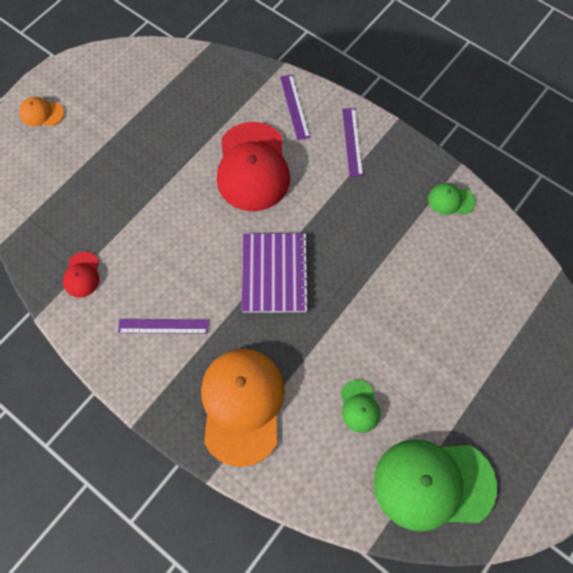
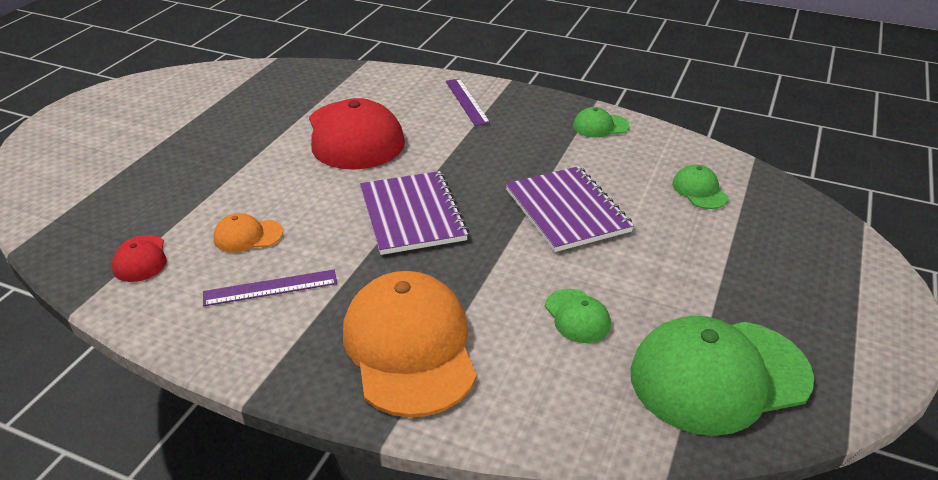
camera: 15 degrees left, 30 degrees down
orange cap [19,97,64,126] -> orange cap moved to [213,213,283,253]
purple ruler [280,75,310,140] -> none
none -> purple notebook [506,166,634,252]
none -> green cap [672,165,729,209]

